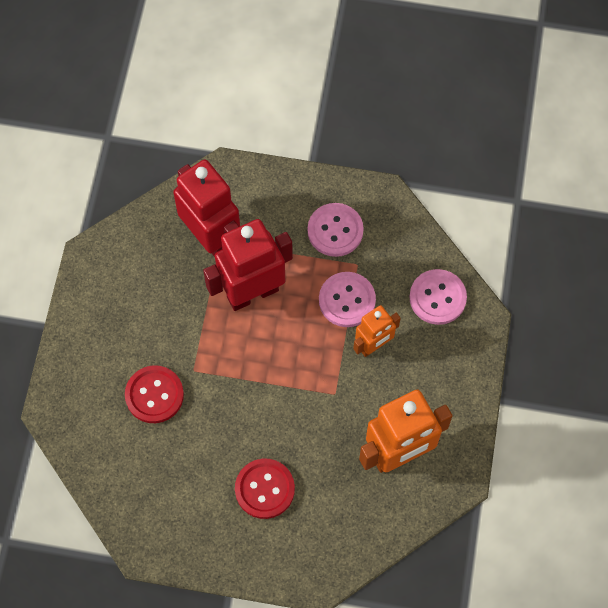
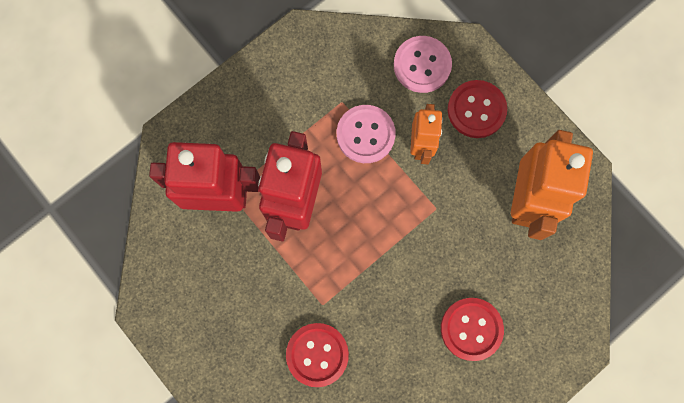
camera: 50 degrees left, 10 degrees up
pink button [308,203,364,257] -> none
none -> red button [448,80,507,138]

